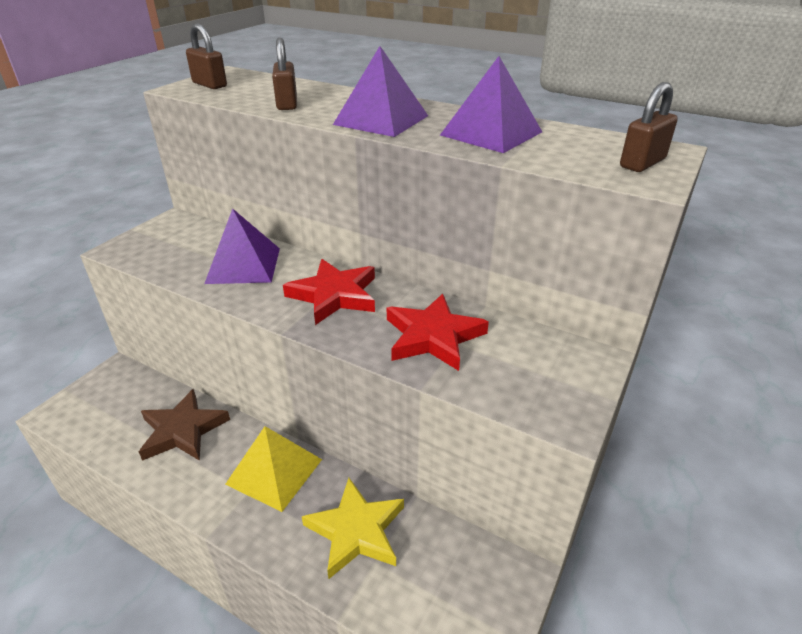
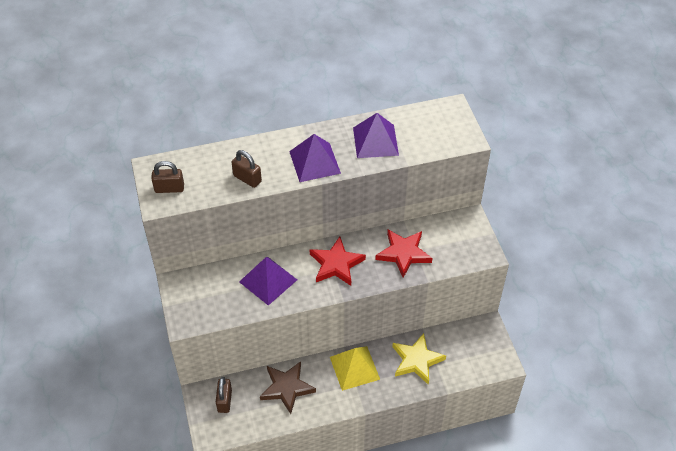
camera: 45 degrees left, 15 degrees up
brown padlock [620,82,678,172] -> brown padlock moved to [216,377,232,413]

